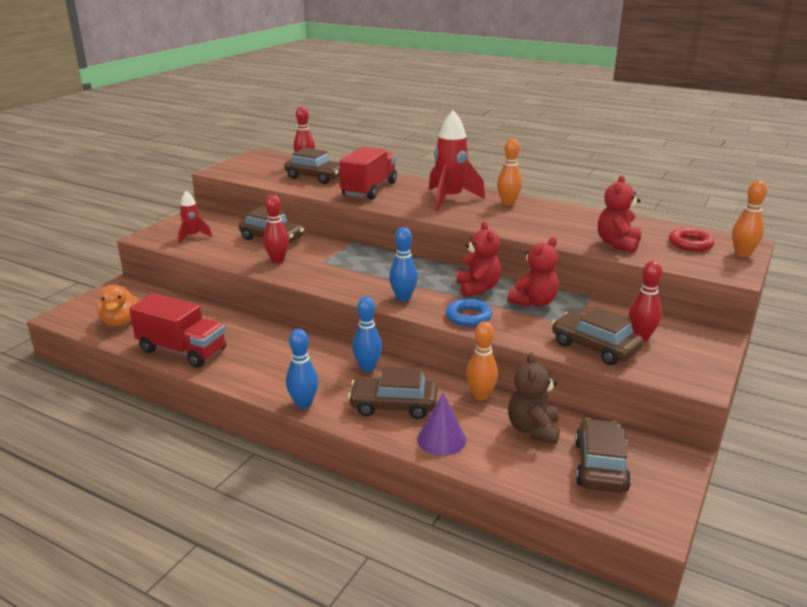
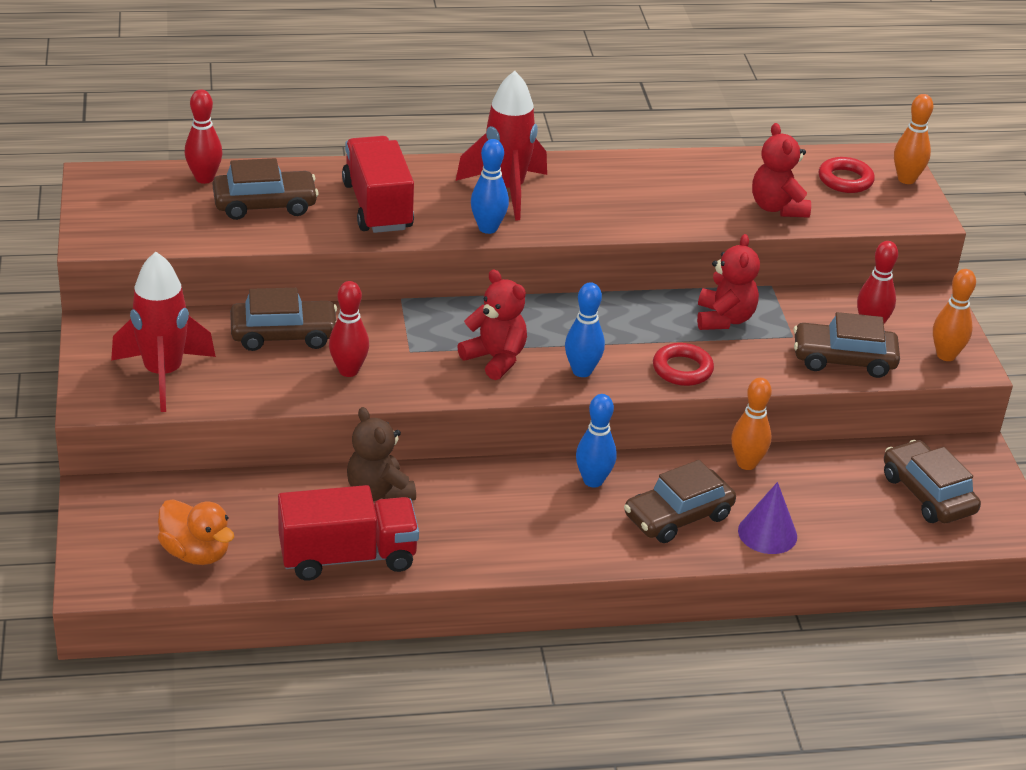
camera: 40 degrees left, 10 degrees up
red rocket [178,191,212,244] -> red rocket [111,252,216,412], size x1.81
blue bowling pin [286,329,318,409] -> blue bowling pin moved to [471,139,509,234]
blue ring [446,299,492,326] -> red ring [653,343,714,386]
red teddy bear [457,222,501,297] -> red teddy bear moved to [457,269,527,380]
orange bowling pin [497,139,522,206] -> orange bowling pin moved to [933,269,976,361]
brown teddy bear [508,352,560,444] -> brown teddy bear moved to [347,407,416,501]

